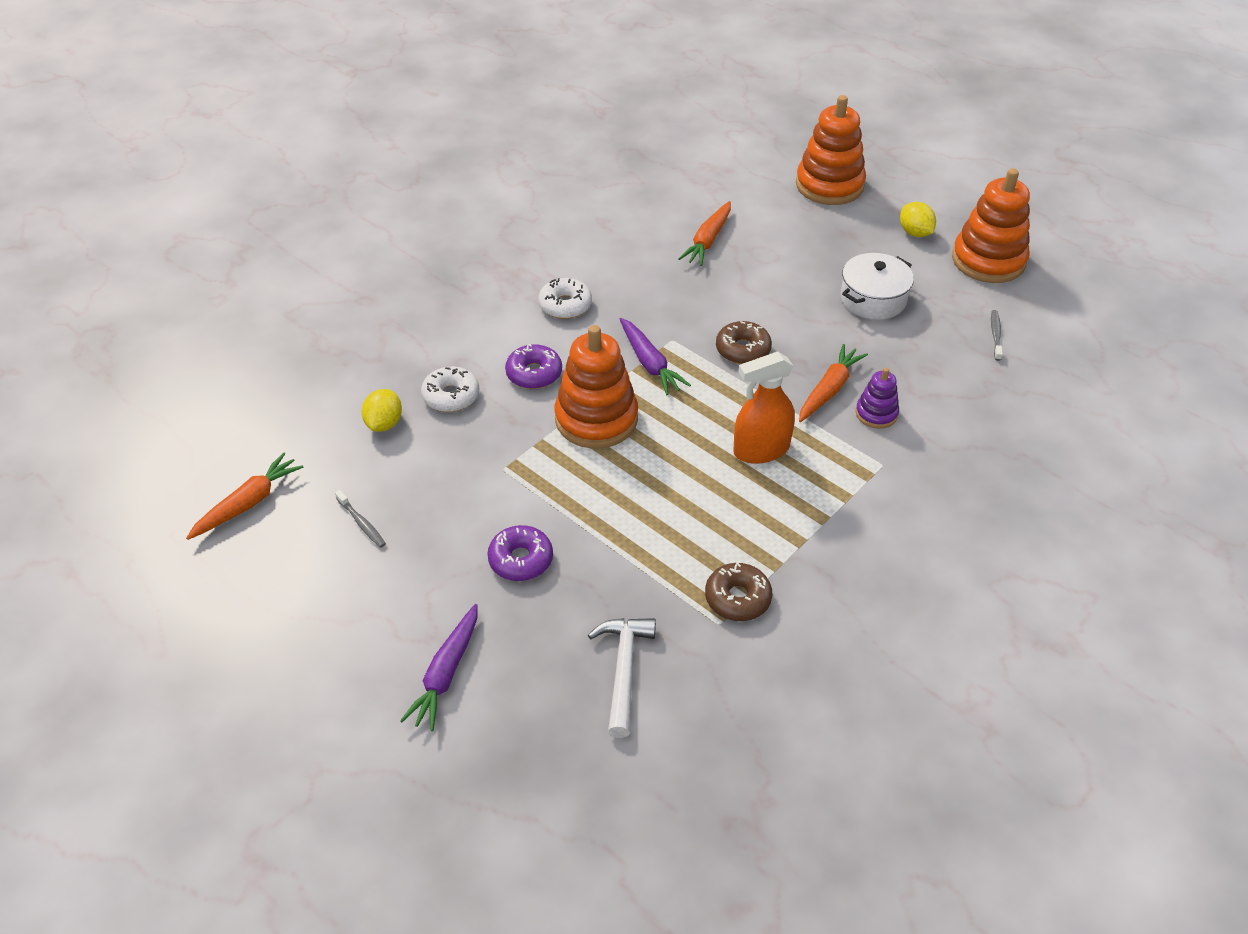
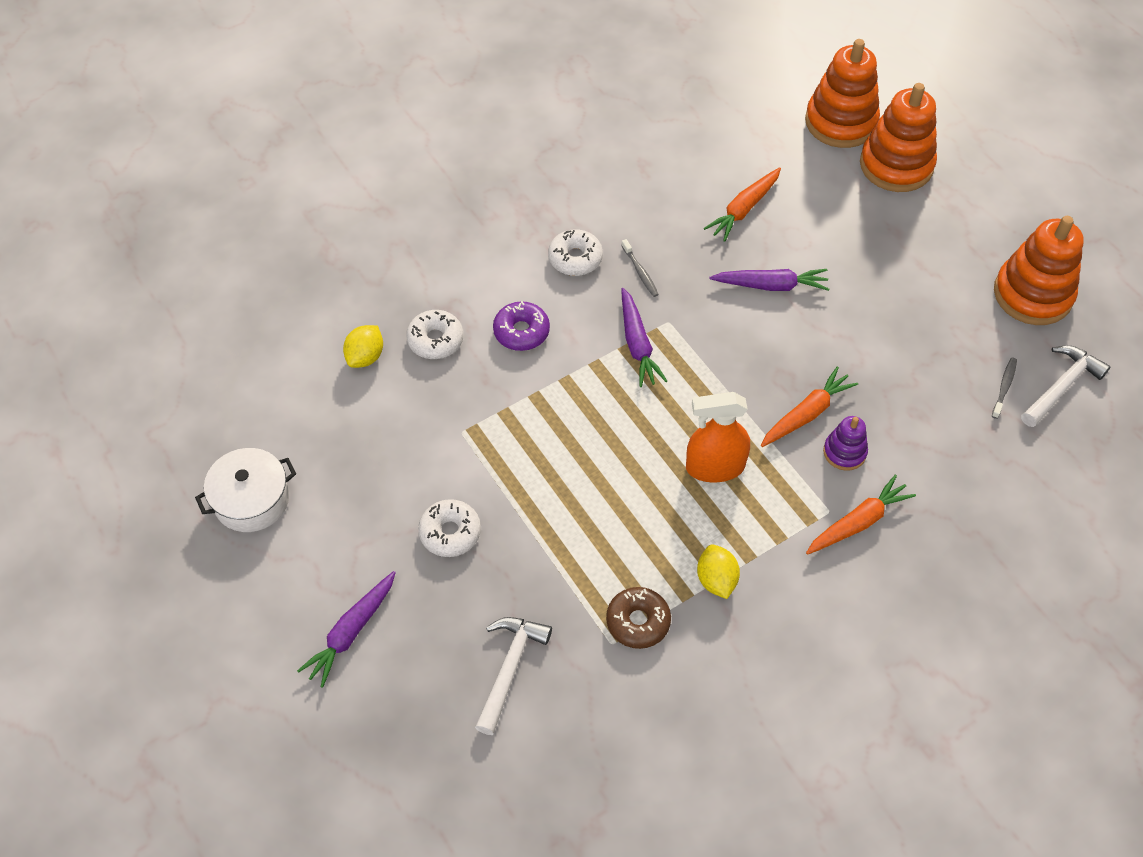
camera: 15 degrees right, 10 degrees up
orange carrot [186,453,303,540] -> orange carrot moved to [806,474,916,555]
grey toothbrush [335,490,386,548] -> grey toothbrush moved to [621,239,659,297]
purple donut [487,525,553,581] -> white donut [418,499,481,557]
orange stacking toy [555,325,638,448] -> orange stacking toy moved to [805,39,880,148]
brown donut [716,321,772,364] -> none
white pot [841,253,914,320] -> white pot moved to [195,448,296,532]
yellow lemon [900,202,936,237] -> yellow lemon moved to [697,544,740,599]
none -> purple carrot [710,269,829,291]
none -> white hammer [1021,345,1110,427]

